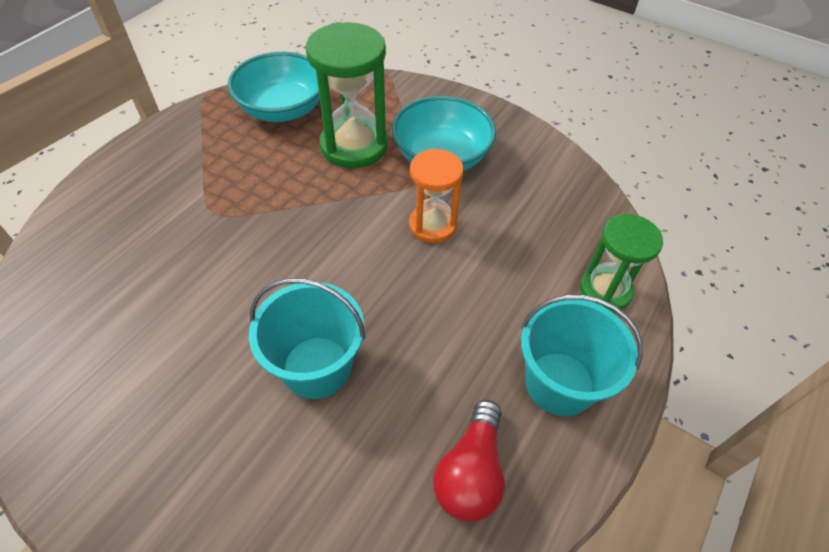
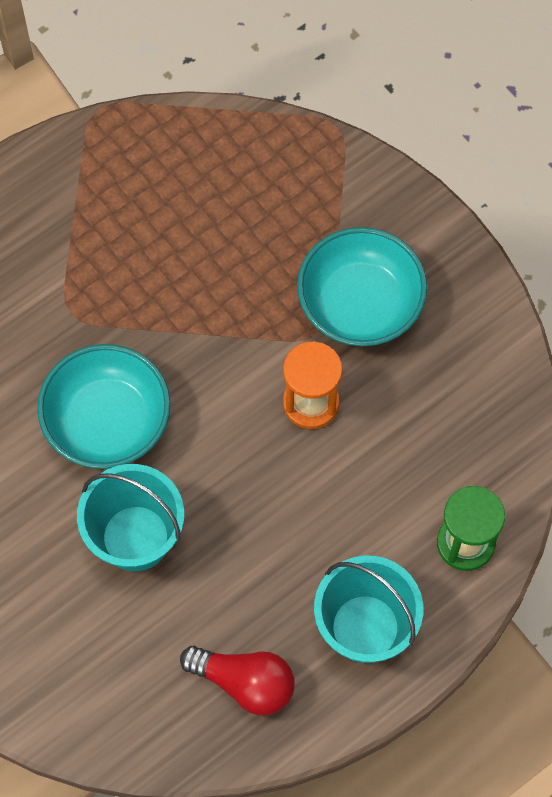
camera: 20 degrees right, 15 degrees up
turquoise bowl [227,52,320,122] -> turquoise bowl moved to [37,344,171,469]
green hourglass [306,22,388,168] -> none
red light bulb [433,400,505,522] -> red light bulb turned 105 degrees counterclockwise [180,646,294,715]

